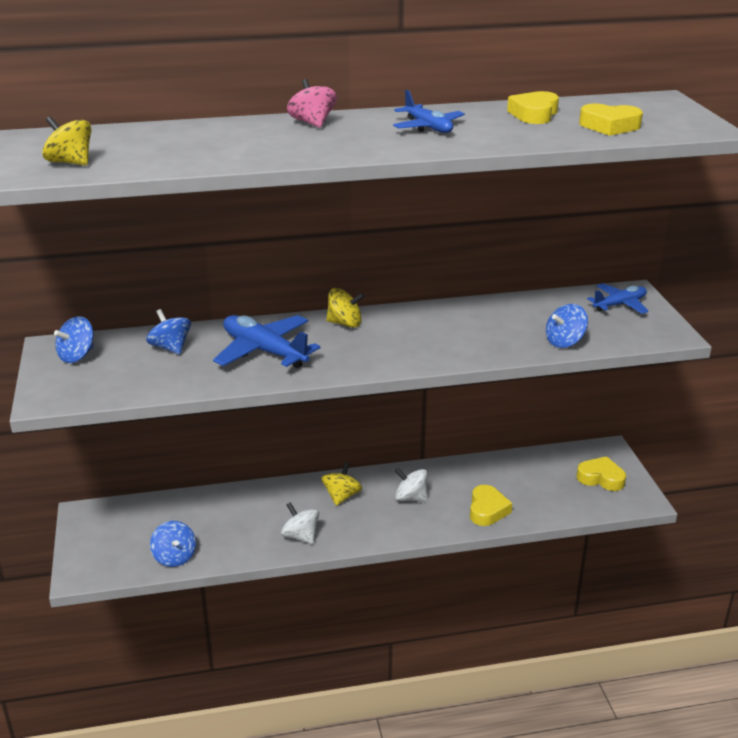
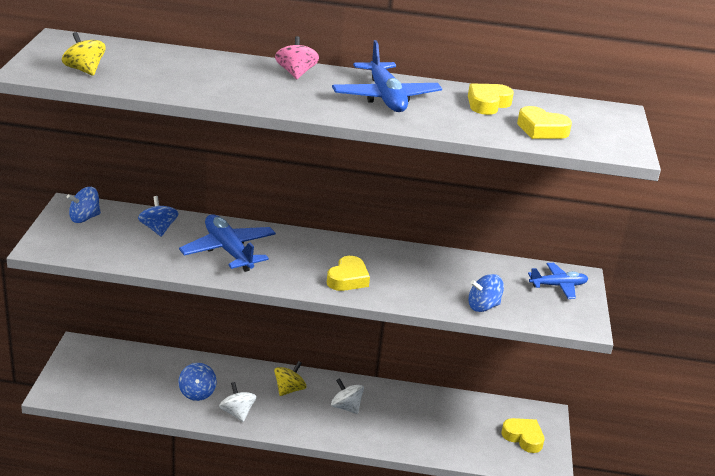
camera: 15 degrees right, 0 degrees up
blue spinning top [150,521,196,567] -> blue spinning top moved to [178,363,217,401]
yellow spinning top [326,288,364,328] -> none
blue plane [393,90,465,133] -> blue plane [332,40,442,112], size x1.59
yellow heart [470,485,512,526] -> yellow heart moved to [327,256,370,291]

